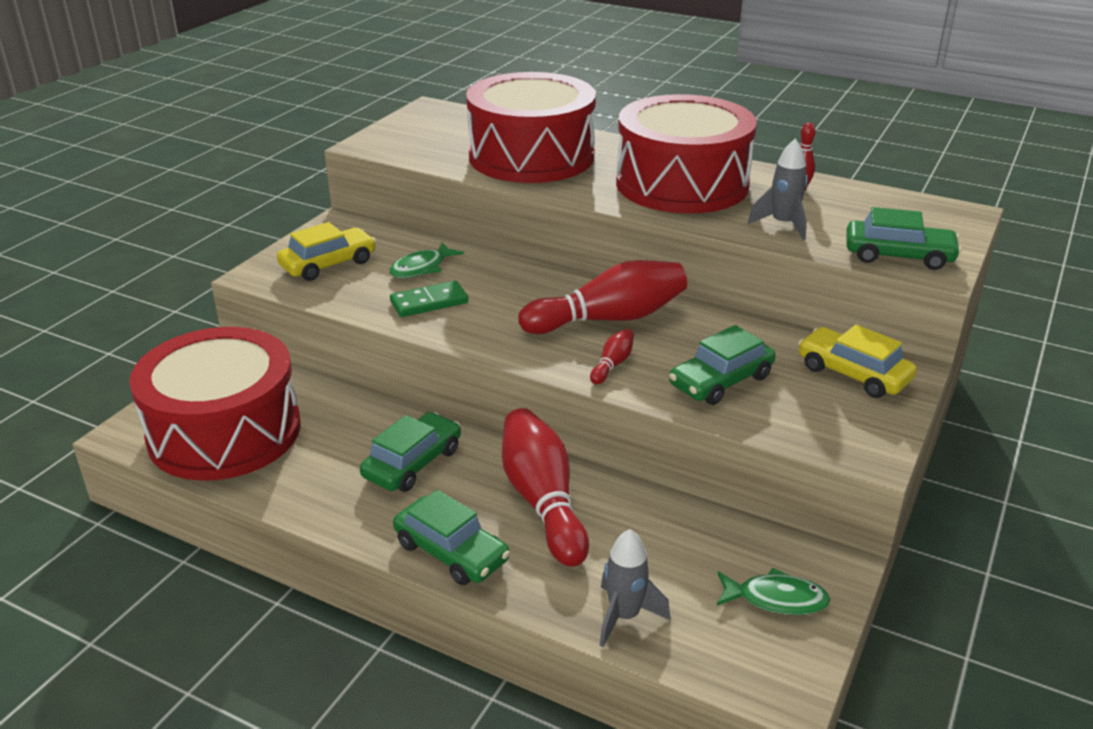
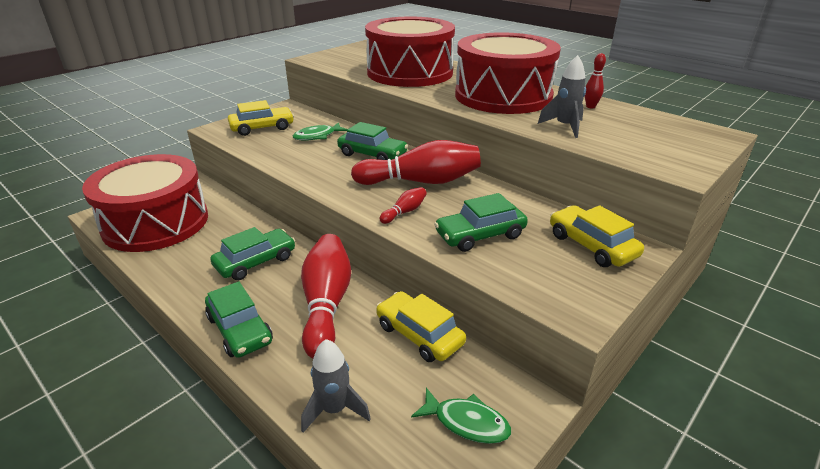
camera: 15 degrees right, 0 degrees up
green domino [390,281,468,317] -> none
green car [846,207,962,270] -> green car moved to [337,122,408,160]
none -> yellow car [376,291,466,362]

